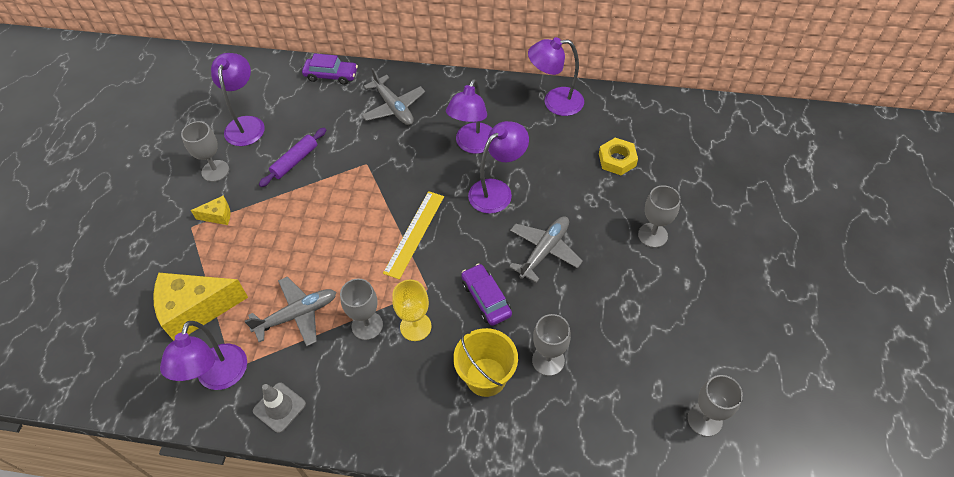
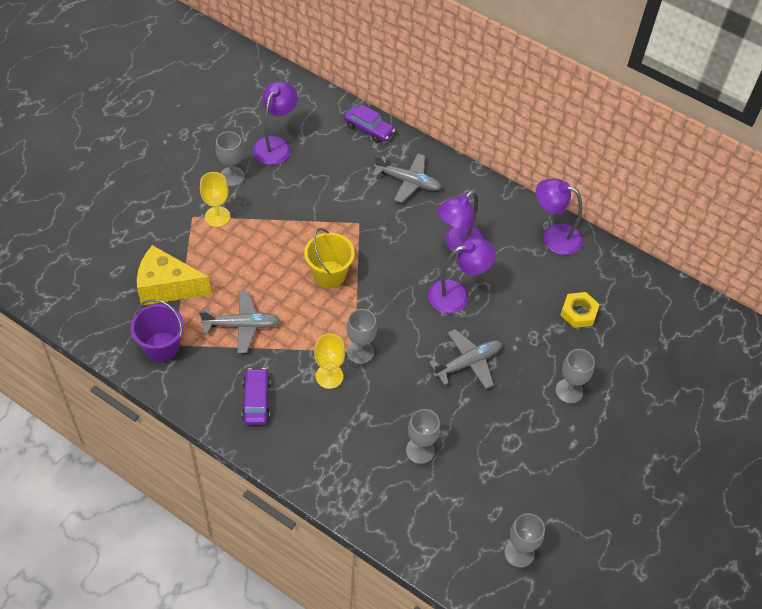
camera: 20 degrees right, 0 degrees up
purple lamp [160,321,247,390] -> purple bucket [130,299,184,362]
yellow cheese [191,195,230,225] -> yellow goblet [200,172,230,227]
grey traffic cone [253,383,306,433] -> none
purple rolling pin [259,128,326,187] -> none
grey goblet [340,278,383,340] -> grey goblet moved to [346,309,377,364]
grey plane [362,68,425,125] -> grey plane turned 60 degrees counterclockwise [372,153,442,203]
yellow ruler [383,191,444,280] -> none
yellow bucket [453,328,518,397] -> yellow bucket moved to [304,228,355,288]
purple car [461,263,512,326] -> purple car moved to [242,368,270,425]

